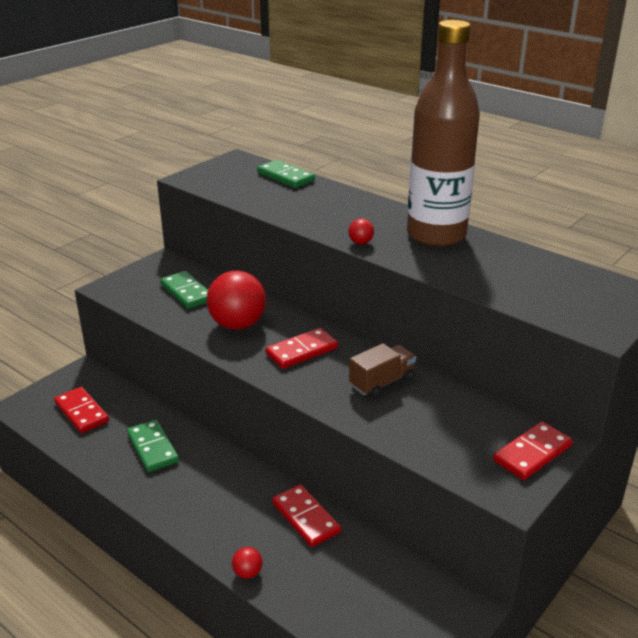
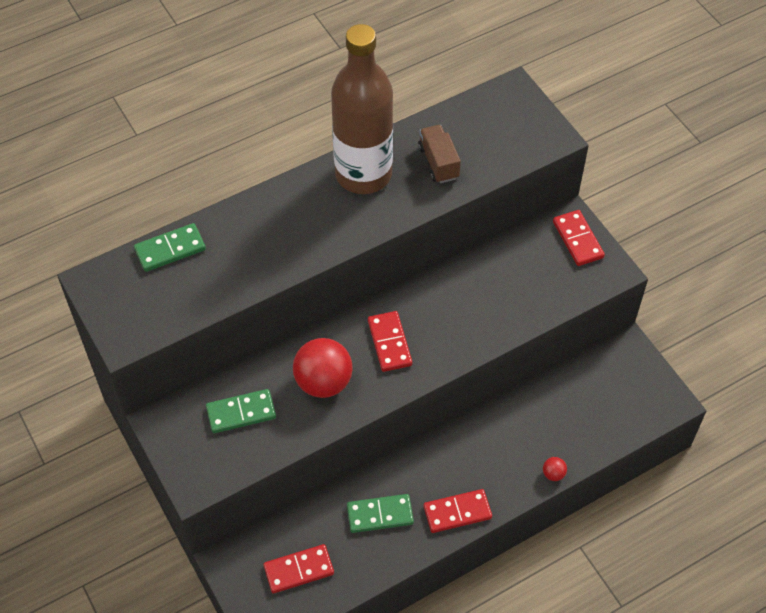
camera: 70 degrees left, 25 degrees up
red domino [272,484,341,547] -> red domino moved to [424,489,492,533]
red ball [348,219,374,244] -> none
brown truck [349,343,416,398] -> brown truck moved to [418,125,461,183]

